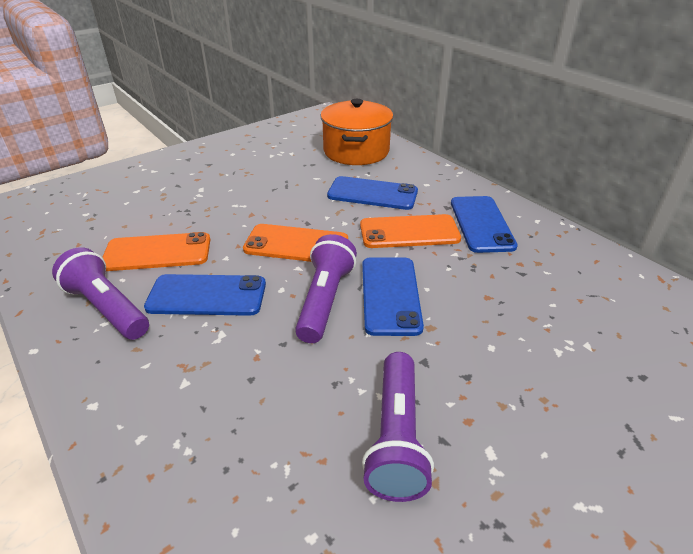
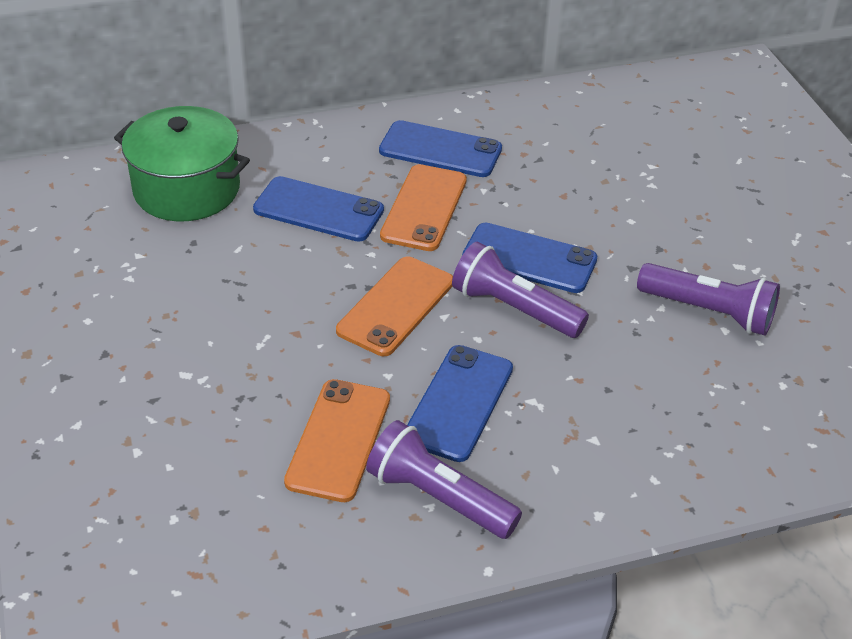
camera: 70 degrees left, 5 degrees up
purple flashlight [52,247,149,340] -> purple flashlight turned 60 degrees clockwise [366,420,522,539]
orange pot [321,99,393,165] -> green pot [114,106,250,221]
blue phone [327,176,418,210] -> blue phone turned 75 degrees clockwise [253,176,384,242]

